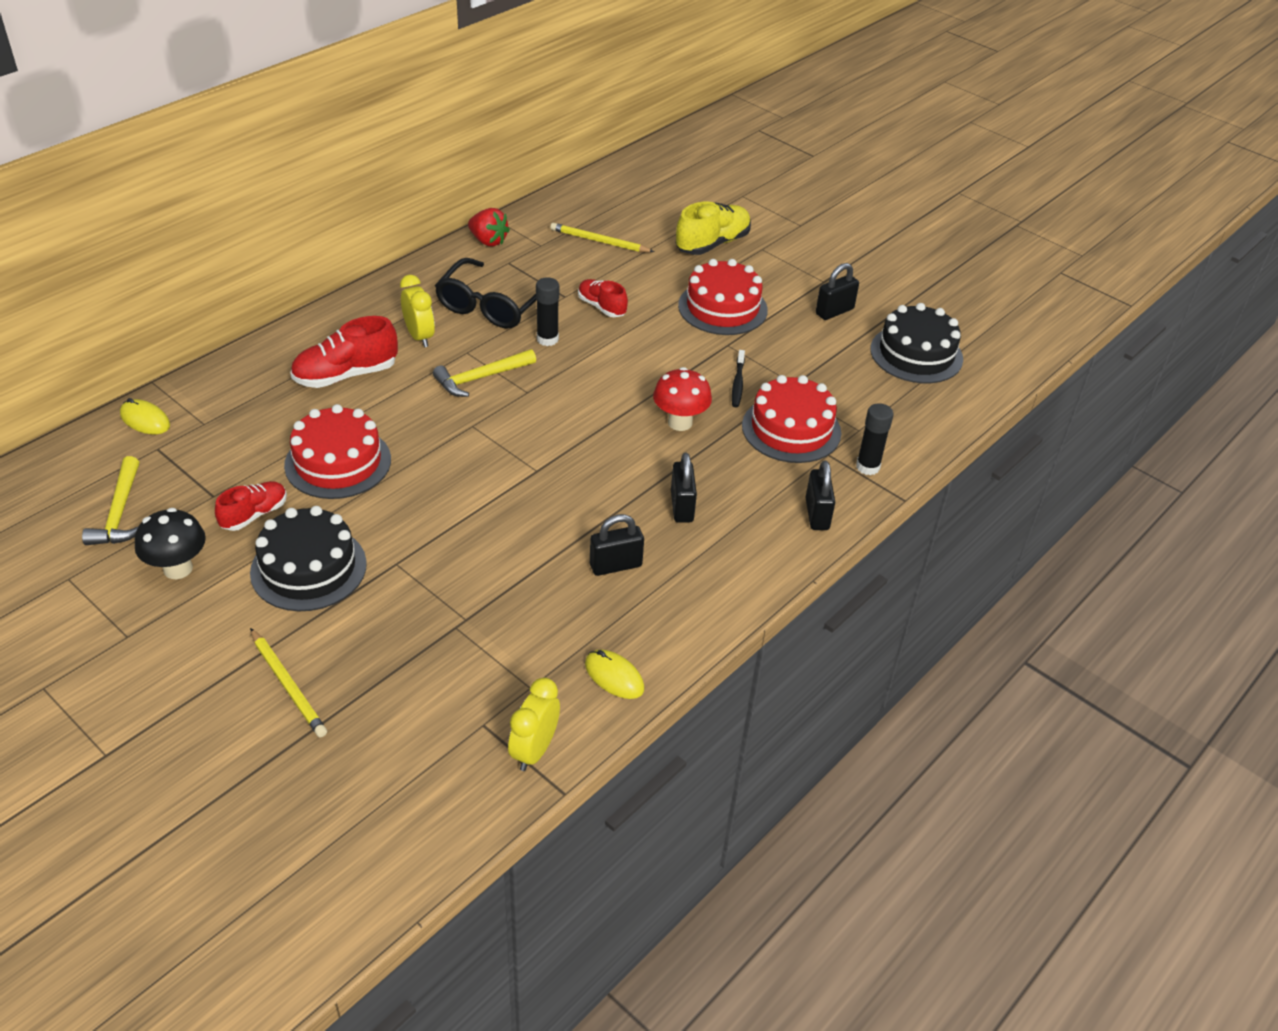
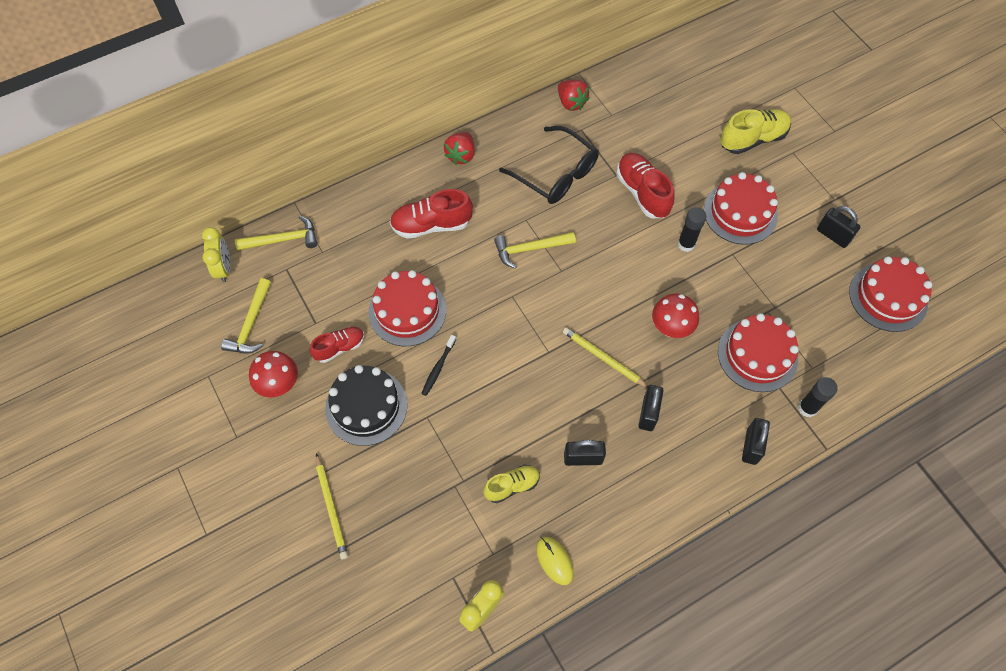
camera: 20 degrees right, 20 degrees up
yellow mouse [120,398,170,434] -> yellow hammer [235,216,317,250]
black mushroom [135,508,206,579] -> red mushroom [249,351,298,398]
yellow clock [400,275,435,347] -> yellow clock moved to [202,227,231,282]
black glasses [435,258,537,329] -> black glasses turned 90 degrees counterclockwise [499,126,598,204]
black glue stick [536,277,559,346] -> black glue stick moved to [678,207,706,252]
yellow pencil [550,223,654,252] -> yellow pencil moved to [563,327,648,388]
red shoe [578,279,628,317] -> red shoe [616,153,674,218], size x1.58
black toothbrush [732,350,745,407] -> black toothbrush moved to [421,335,456,396]
black padlock [816,263,859,320] -> black padlock turned 60 degrees clockwise [817,206,860,248]
black cake [870,303,963,383] -> red cake [849,256,932,332]
none -> red strawberry [444,132,475,165]
none -> yellow shoe [483,465,540,503]

